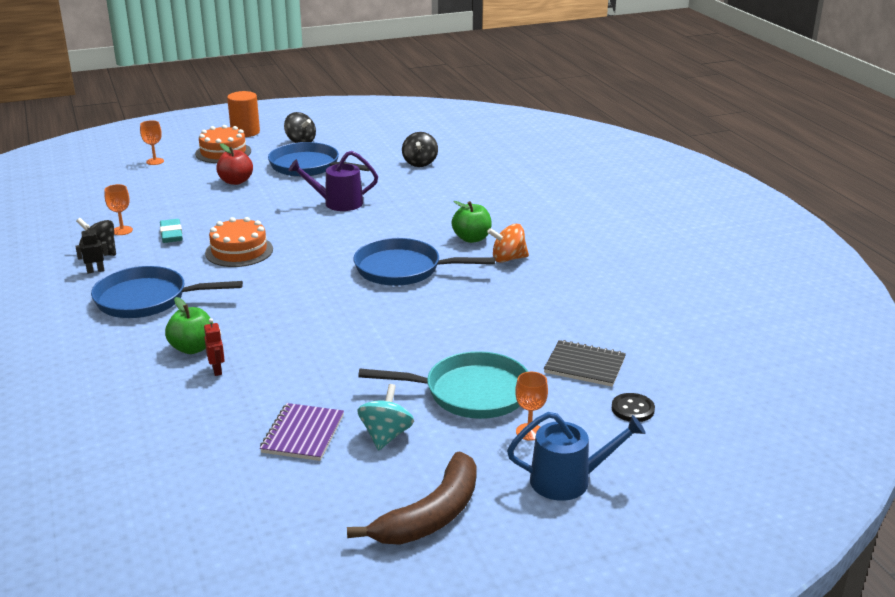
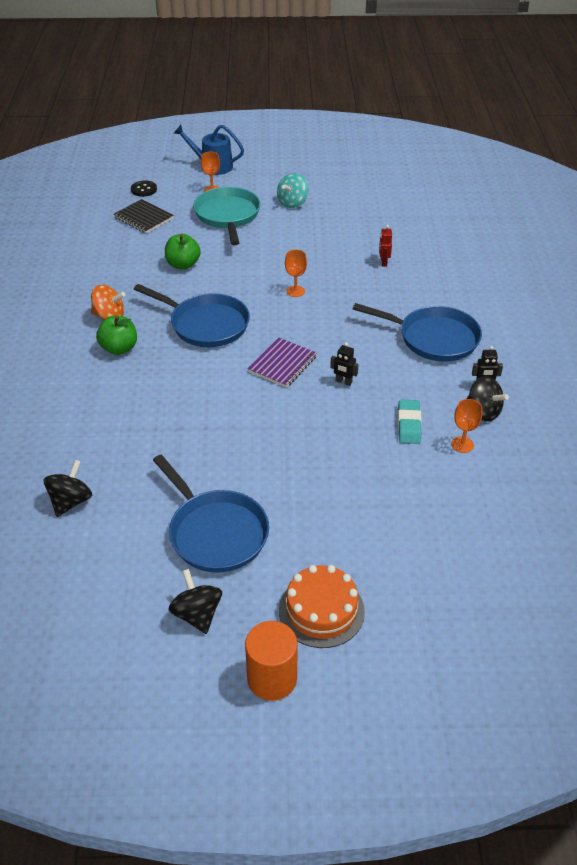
camera: 160 degrees left, 15 degrees up
orange goblet [140,120,164,165] -> orange goblet moved to [285,250,307,297]
green apple [165,297,213,354] -> green apple moved to [165,234,201,269]
orange cake [205,217,273,267] -> black robot [330,342,359,386]
red apple [216,143,253,185] -> none
purple notebook [260,403,344,461] -> purple notebook moved to [247,338,317,388]
purple watering can [288,151,378,211] -> none
brown banana [347,451,477,545] -> none
turquoise pan [358,351,528,419] -> turquoise pan turned 60 degrees clockwise [193,187,261,245]

